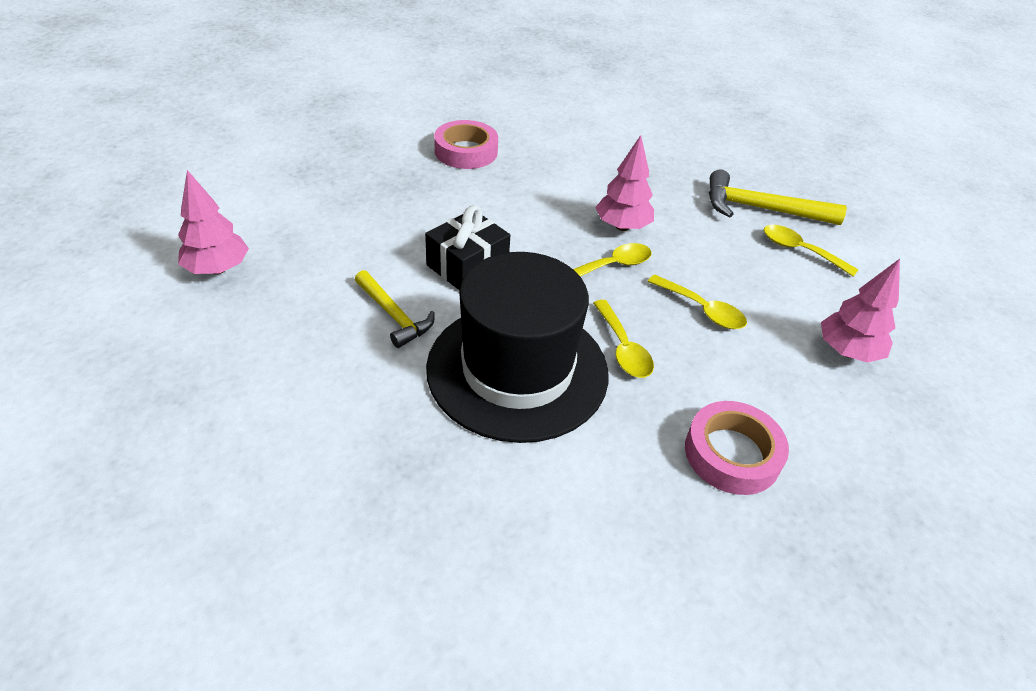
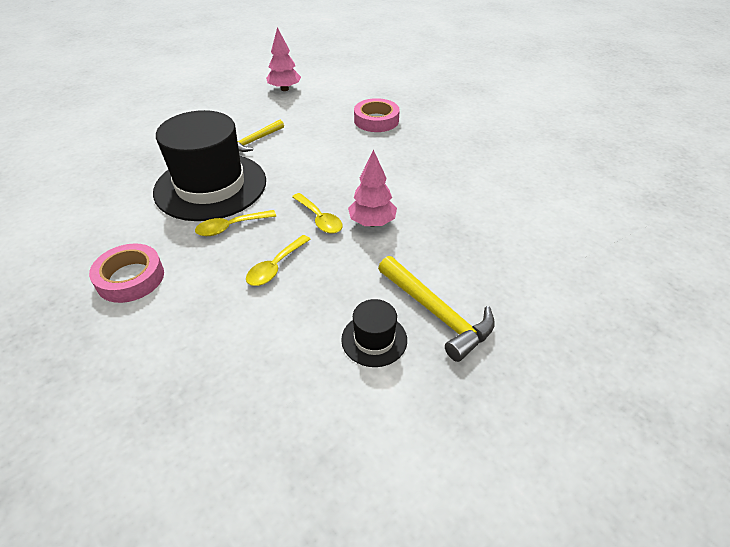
camera: 85 degrees right, 0 degrees up
black gift [425,205,510,291] -> none
pink tape [434,120,498,169] -> pink tape moved to [354,98,400,132]
yellow hammer [709,169,847,225] -> yellow hammer turned 135 degrees clockwise [378,256,495,362]
yellow spoon [764,225,859,277] -> black hat [341,299,407,367]
pink tree [821,259,900,363] -> none

